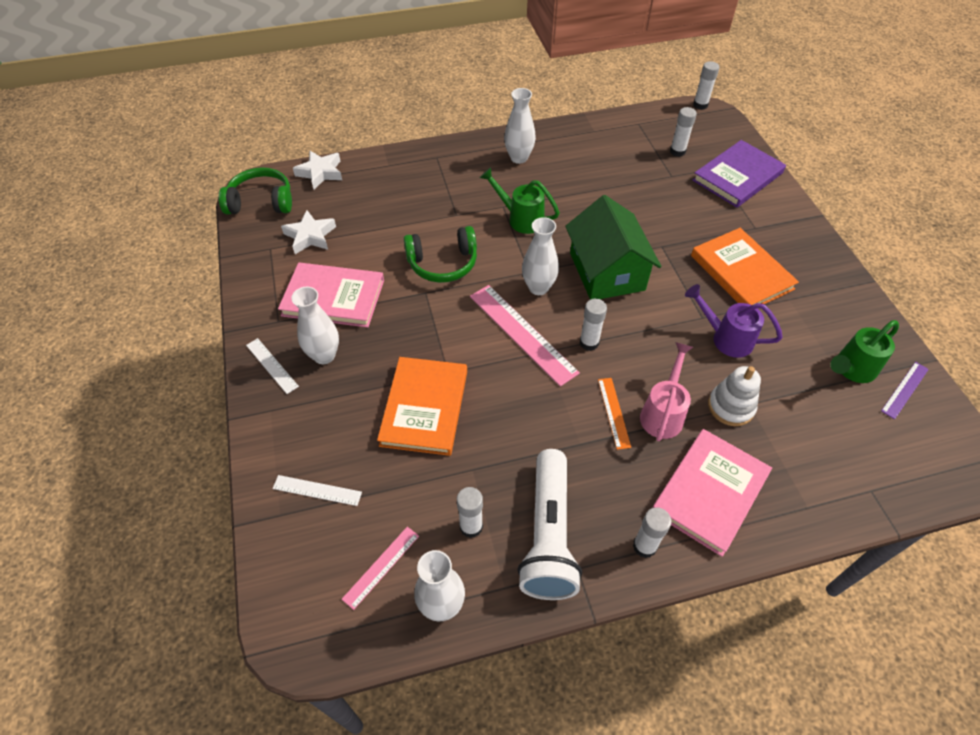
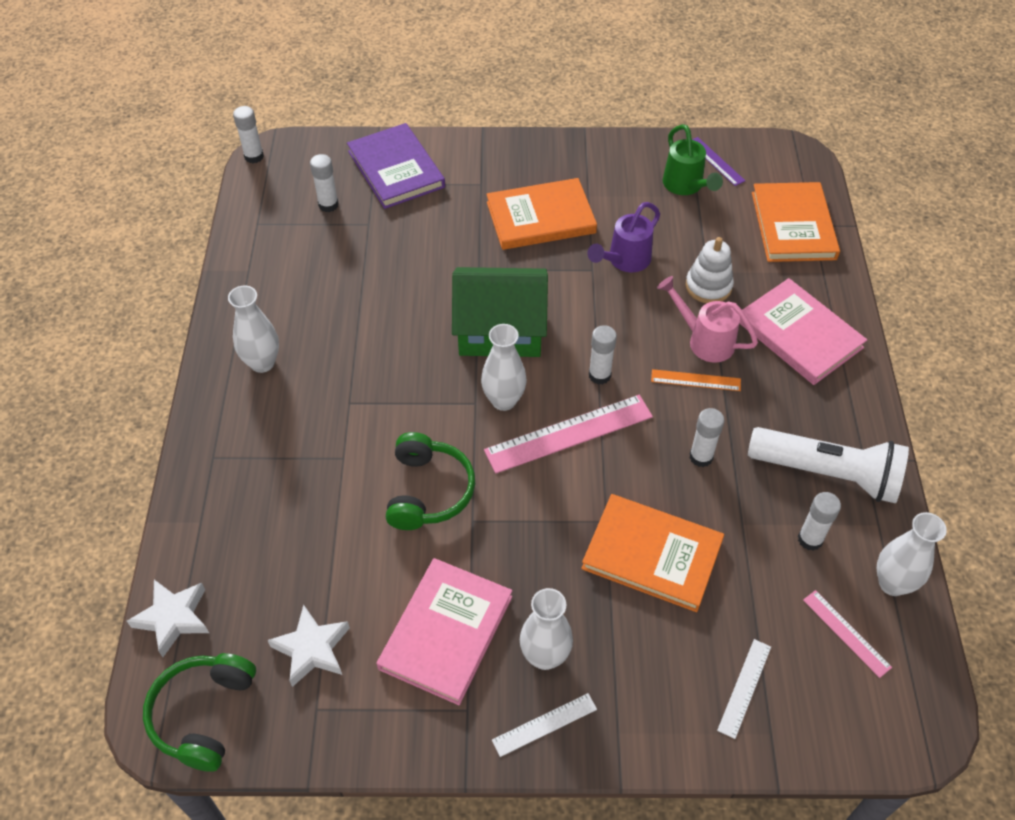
camera: 75 degrees left, 0 degrees up
green watering can [480,167,560,234] -> none
white glue stick [633,507,672,558] -> white glue stick moved to [690,408,724,467]
none -> orange book [752,182,840,262]

